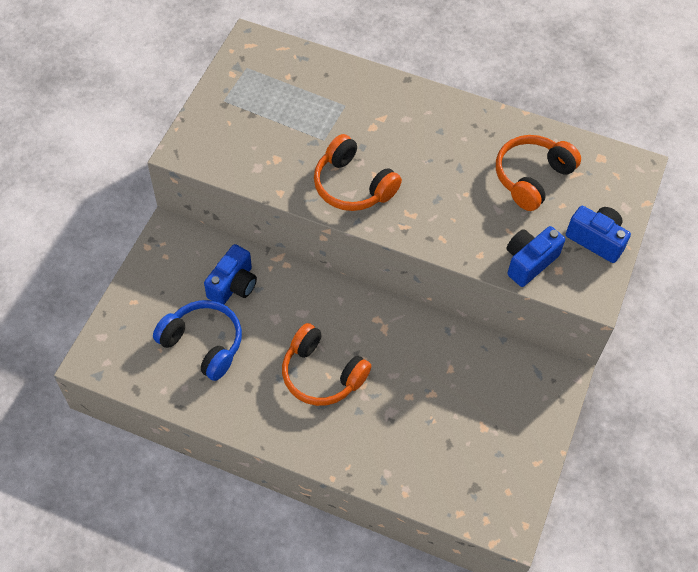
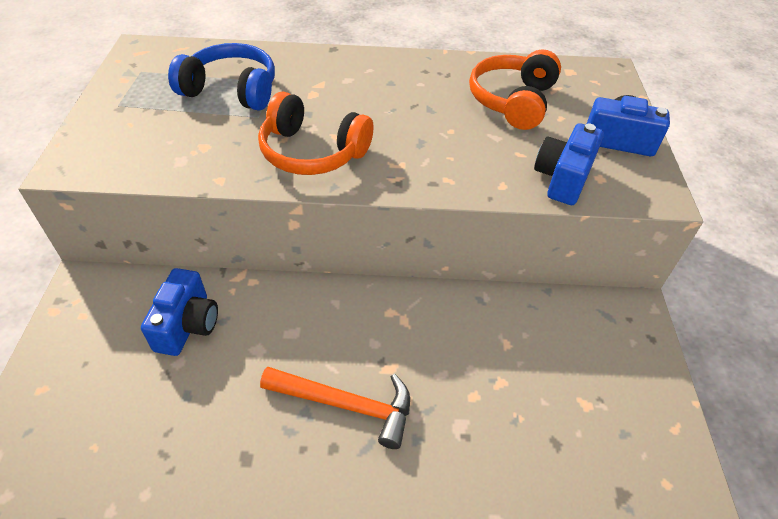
camera: 20 degrees left, 10 degrees down
blue headphones [153,300,242,381] -> blue headphones moved to [168,43,275,111]
orange headphones [282,323,371,406] -> orange hammer [260,367,410,449]

